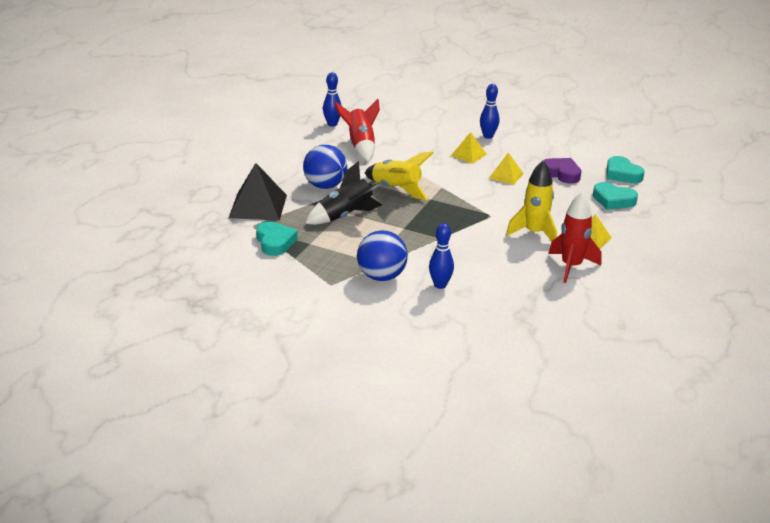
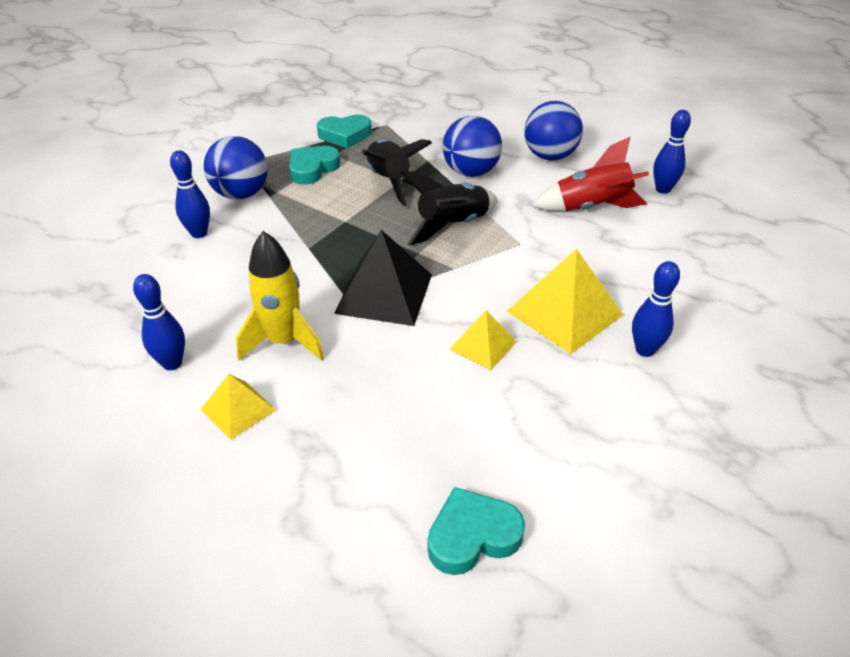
camera: 100 degrees right, 10 degrees up
black pyramid [229,163,287,221] -> black pyramid moved to [334,230,432,326]
yellow rocket [365,151,433,200] -> black rocket [400,171,498,245]
yellow pyramid [451,132,487,164] -> yellow pyramid [507,249,623,354], size x1.76
purple heart [541,158,582,184] -> none
red rocket [548,191,601,283] -> blue bowling pin [133,274,185,370]
turquoise heart [593,182,638,210] -> turquoise heart moved to [289,146,341,185]
none -> blue ball [524,101,583,160]

